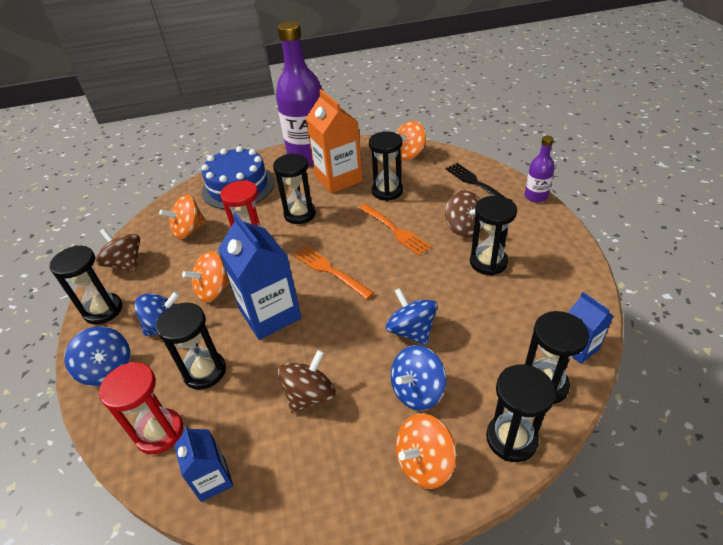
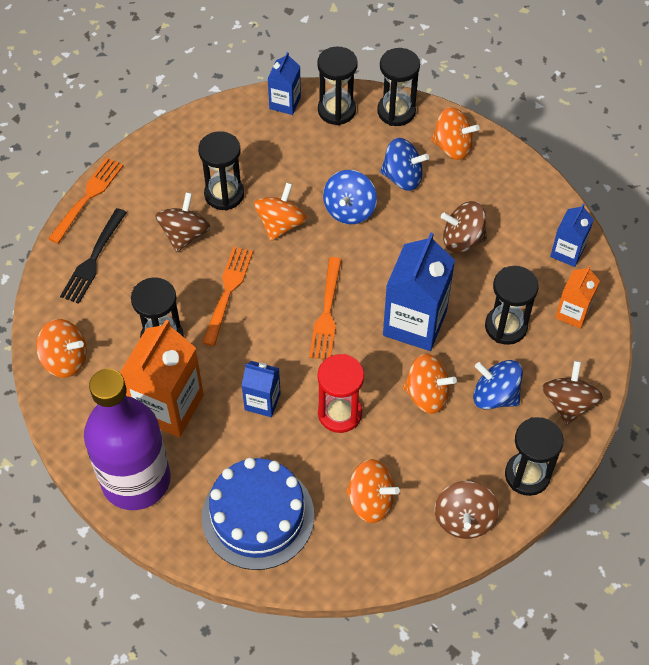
camera: 130 degrees left, 15 degrees up
blue spinning top [64,326,130,386] -> brown spinning top [542,361,603,425]
red hourglass [99,362,183,454] -> orange carton [555,266,600,329]
black hourglass [273,153,316,224] -> blue carton [241,361,281,417]
purple bottle [525,136,554,202] -> orange fork [48,158,123,244]
none -> orange spinning top [254,182,307,241]

